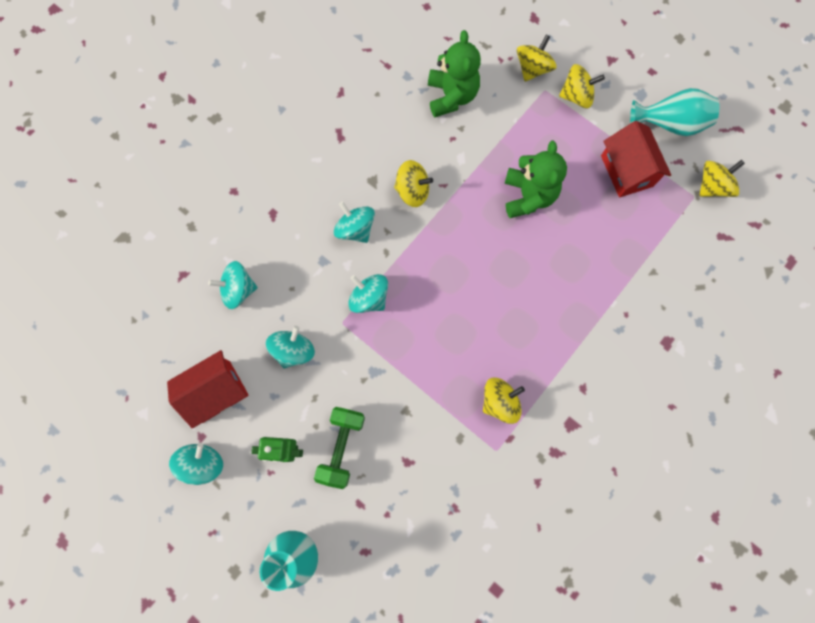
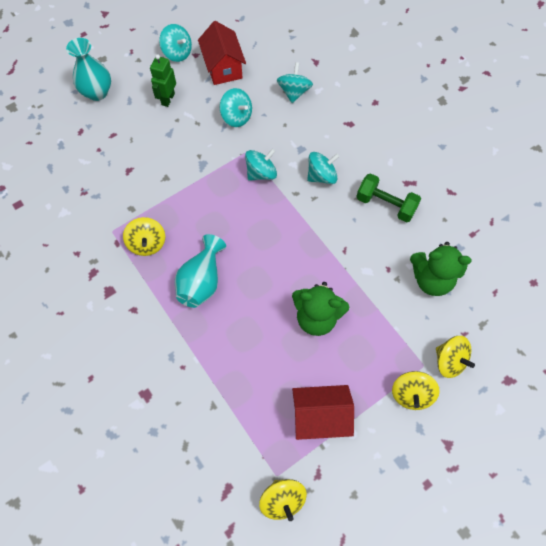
camera: 105 degrees right, 10 degrees down
green dumbbell [314,407,365,489] -> green dumbbell moved to [356,173,421,223]
yellow spinning top [394,160,433,207] -> none
turquoise vase [630,88,719,136] -> turquoise vase moved to [175,234,226,308]

